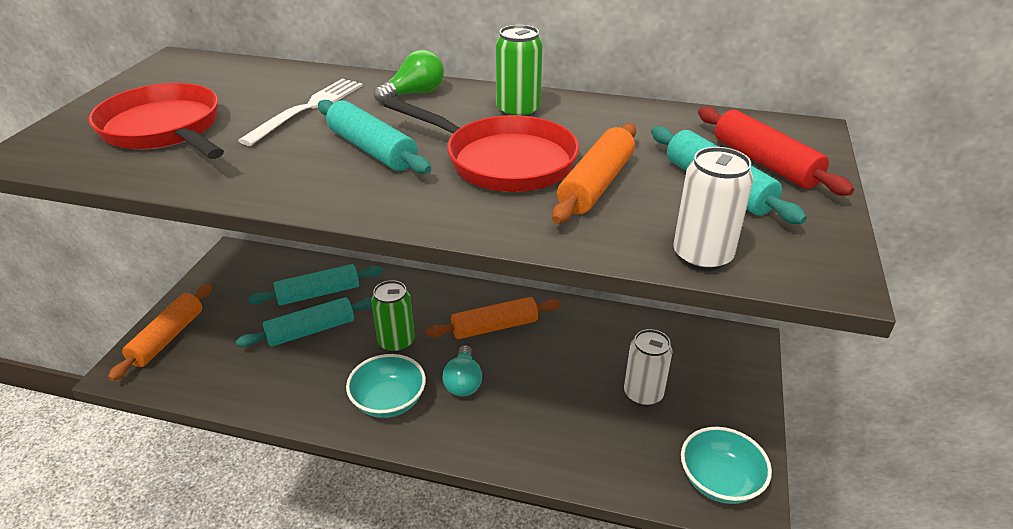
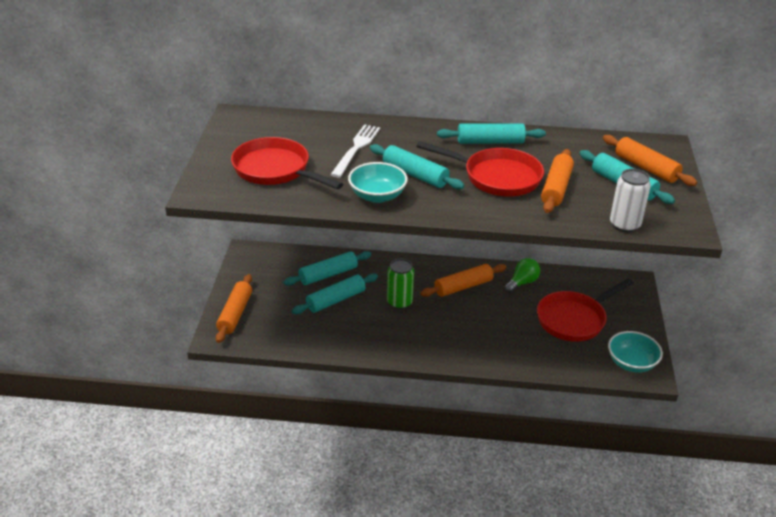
camera: 10 degrees left, 0 degrees up
turquoise bowl [346,354,426,418] -> turquoise bowl moved to [348,162,408,203]
green light bulb [374,50,444,103] -> green light bulb moved to [504,258,540,293]
turquoise light bulb [442,345,482,397] -> none
green can [496,25,543,116] -> turquoise rolling pin [437,123,546,144]
white can [624,329,673,406] -> red pan [537,279,634,342]
red rolling pin [698,107,854,196] -> orange rolling pin [603,135,697,186]

